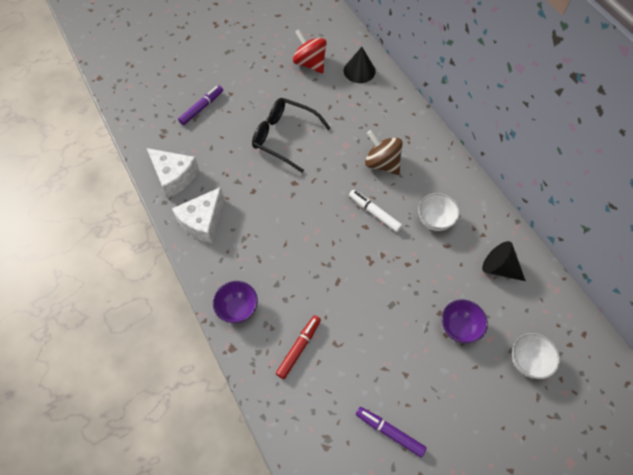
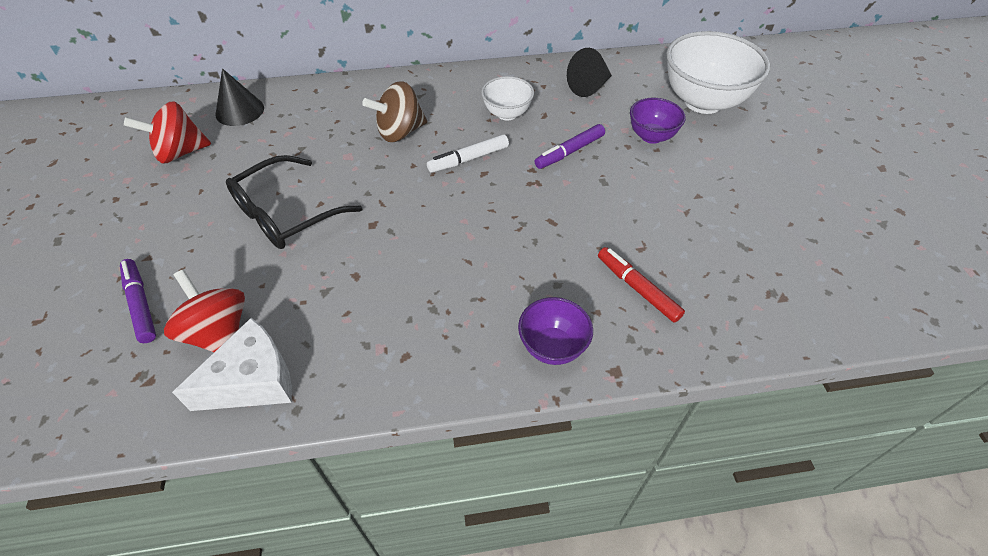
camera: 70 degrees left, 10 degrees down
white cheese [172,187,224,243] -> none
purple marker [356,407,427,458] -> purple marker moved to [535,124,605,169]
white bowl [512,333,560,379] -> white bowl [666,31,771,114], size x1.89
none -> red spinning top [164,270,245,352]

